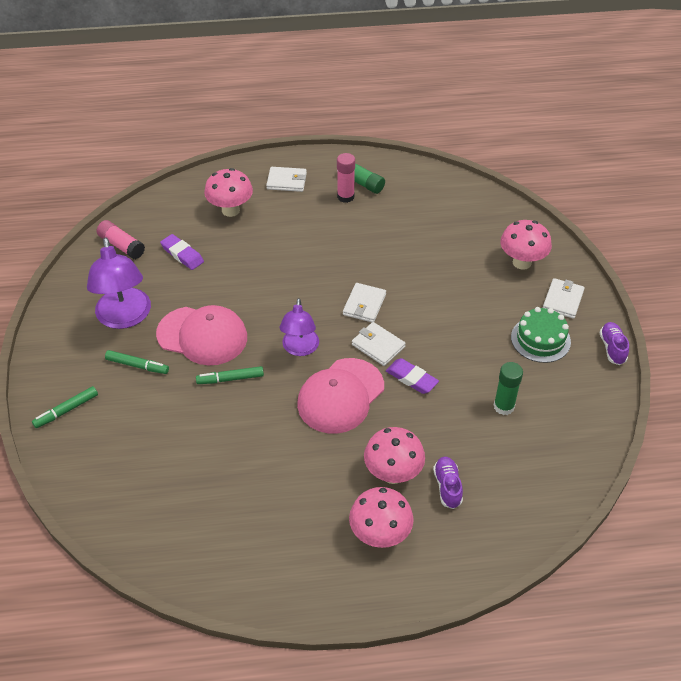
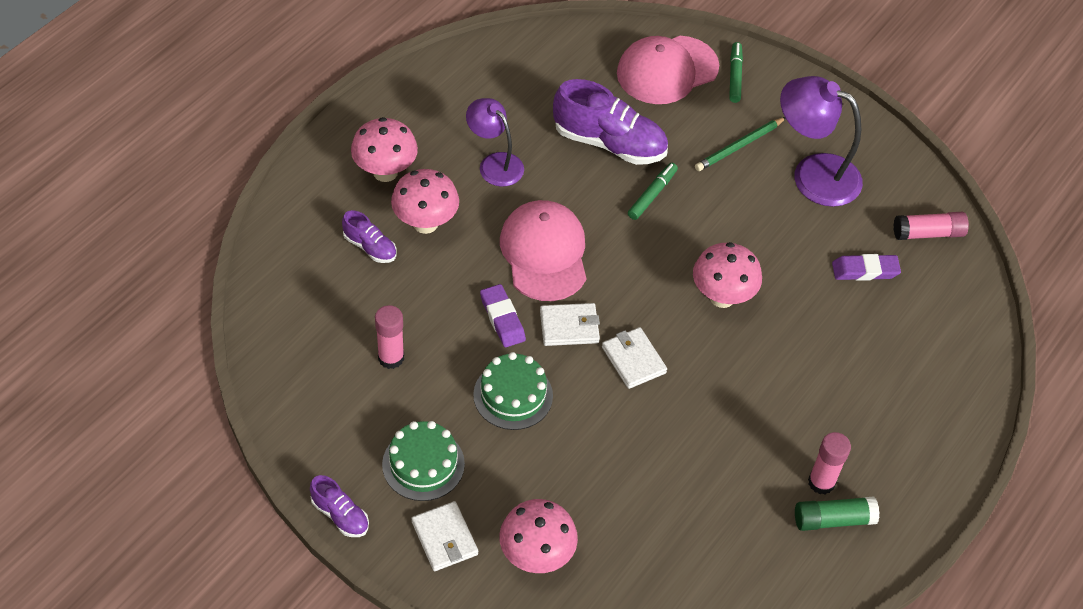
camera: 130 degrees right, 5 degrees up
green marker [105,350,169,374] -> green pencil [695,117,786,171]
pink cap [156,305,247,365] -> pink cap moved to [617,36,719,104]
pink mushroom [204,168,253,217] -> pink mushroom moved to [693,242,762,308]
white wallet [266,167,307,192] -> none
purple lamp [280,298,319,356] -> purple lamp moved to [466,98,524,187]
purple eraser [386,358,439,394] -> purple eraser turned 75 degrees clockwise [480,284,526,347]
green glue stick [494,362,523,415] -> pink glue stick [375,305,404,369]
none -> green cake [473,352,553,430]
none -> purple shoe [553,79,668,165]

